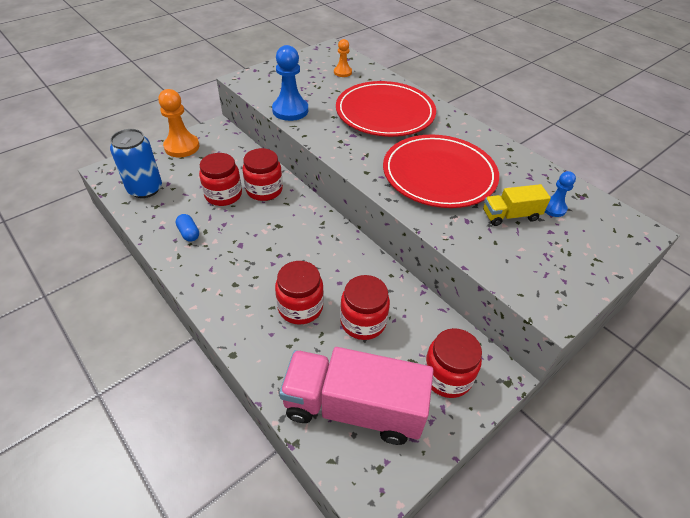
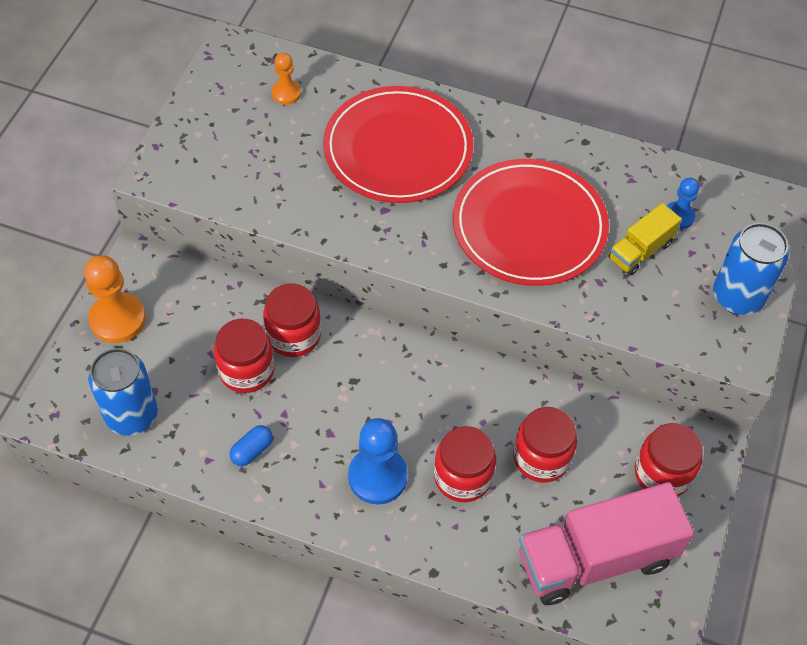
camera: 30 degrees left, 10 degrees up
blue capsule [176,214,199,242] -> blue capsule turned 75 degrees counterclockwise [230,425,273,466]
blue pawn [272,45,308,121] -> blue pawn moved to [348,418,408,505]
none -> blue can [713,223,789,315]

